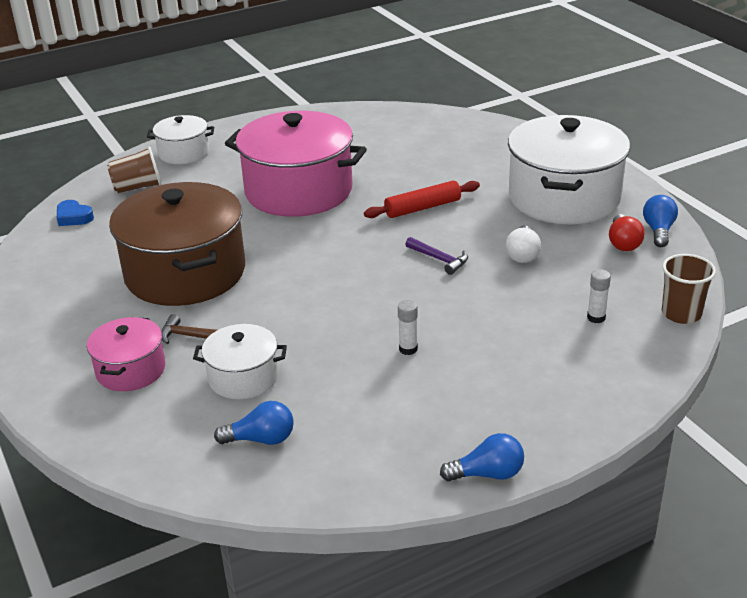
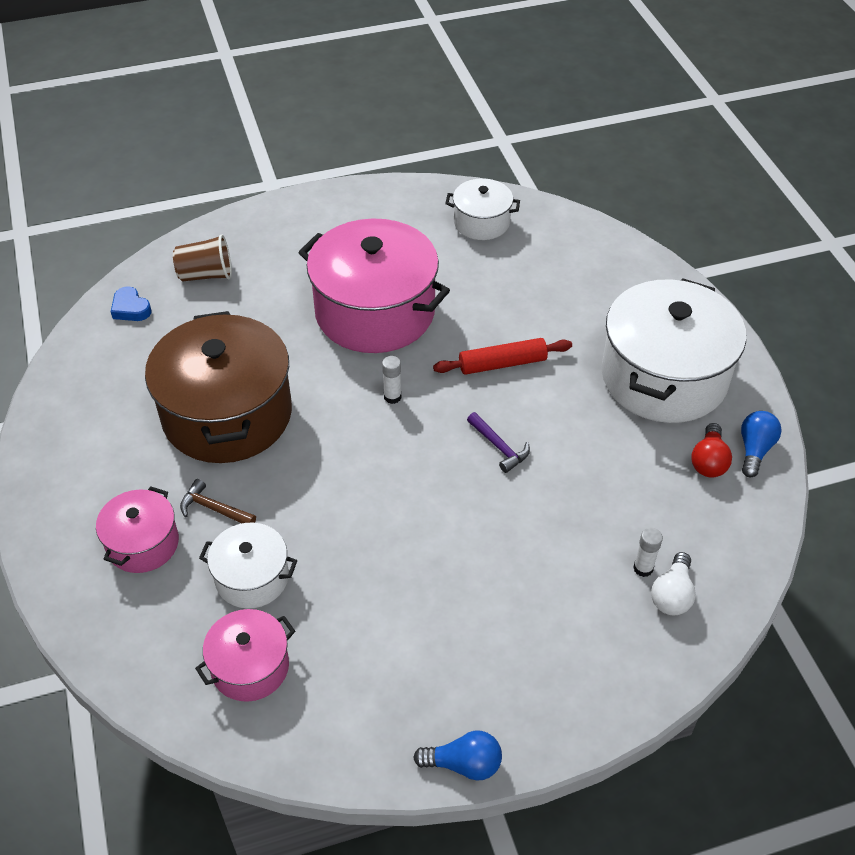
camera: 10 degrees right, 15 degrees up
white pot [147,115,214,164] -> white pot moved to [445,178,520,240]
blue light bulb [214,401,294,445] -> pink pot [195,609,295,702]
white glue stick [398,300,418,355] -> white glue stick moved to [382,356,401,404]
white light bulb [505,225,541,263] -> white light bulb moved to [651,552,696,616]
brown cup [662,254,716,324] -> none

